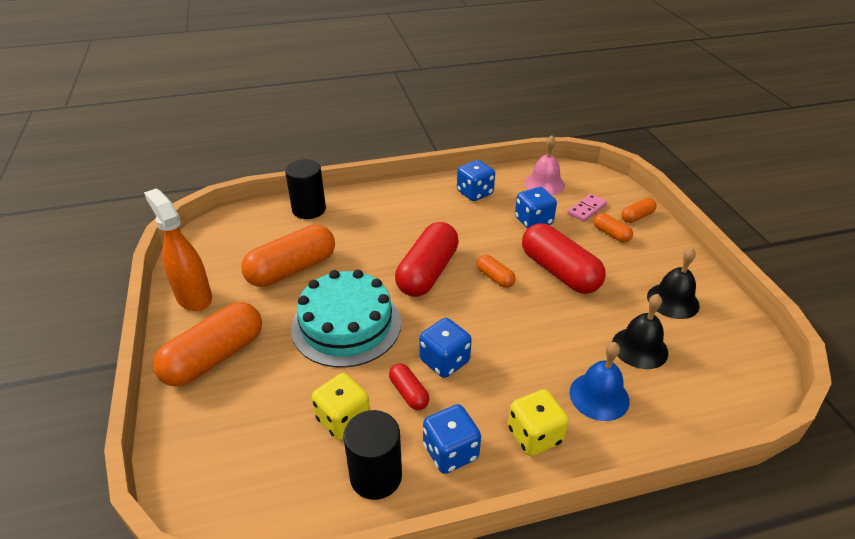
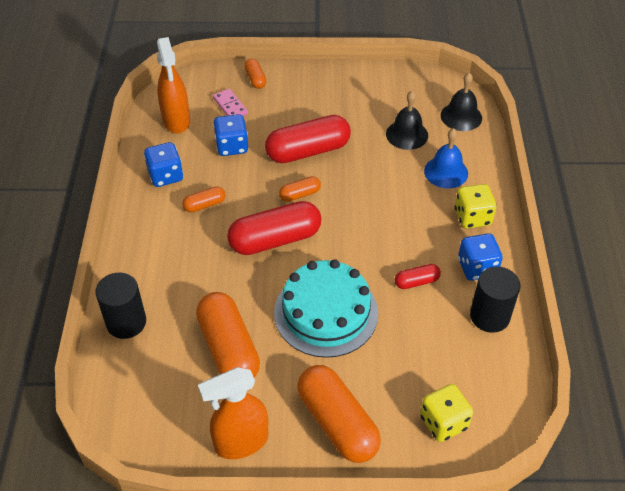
camera: 75 degrees left, 10 degrees up
yellow dice [312,373,370,440] -> yellow dice moved to [420,384,473,442]
red capsule [395,222,459,297] -> red capsule turned 60 degrees counterclockwise [227,201,321,255]
blue dice [419,318,472,378] -> none
pink bell [525,135,565,195] -> orange spray bottle [157,37,190,133]
orange capsule [593,213,633,242] -> orange capsule moved to [182,186,225,212]
black bell [647,248,700,319] -> black bell moved to [441,72,482,131]

